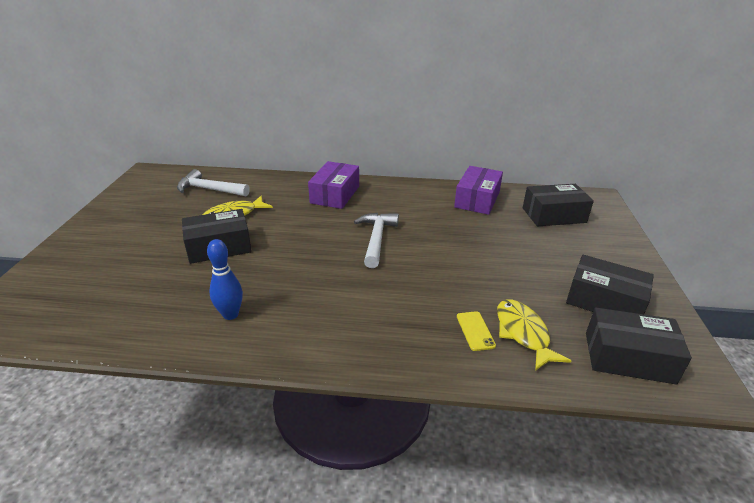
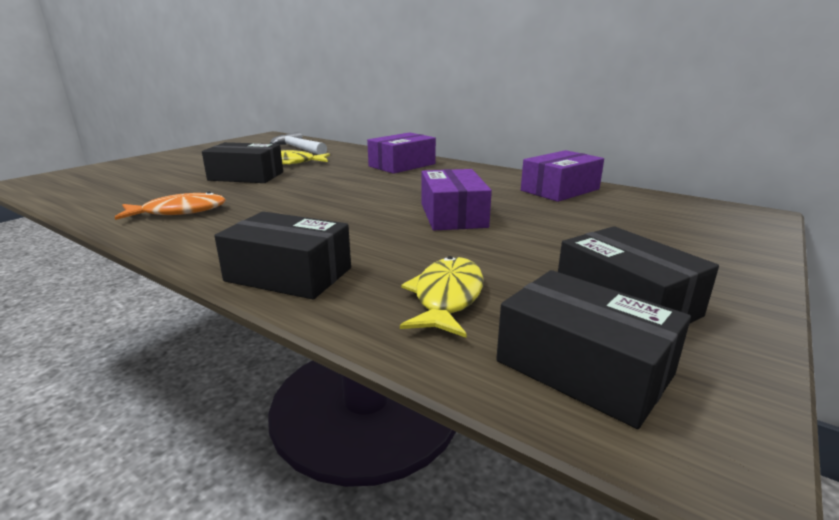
camera: 30 degrees right, 10 degrees down
blue bowling pin [207,239,243,320] -> orange fish [115,192,226,220]
white hammer [354,213,399,268] -> none
yellow phone [457,311,496,351] -> none
black box [523,184,594,226] -> black box moved to [214,211,351,300]
none -> purple box [422,169,492,230]

